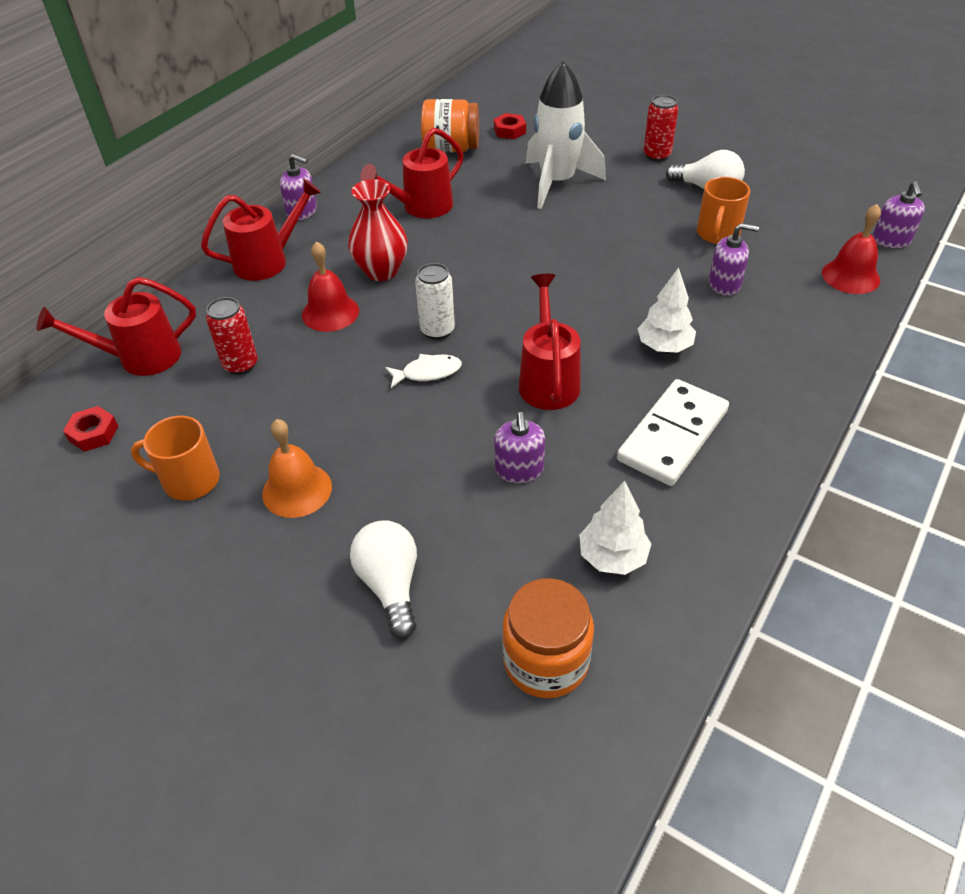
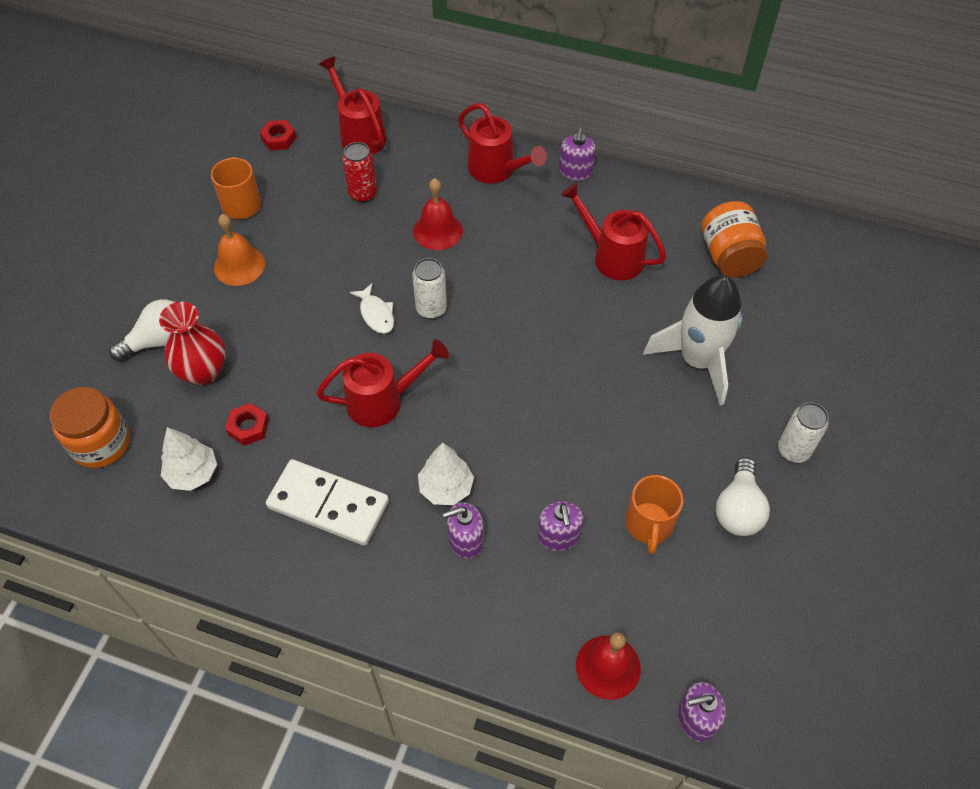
camera: 75 degrees right, 10 degrees up
red vase [348,179,408,281] -> red vase moved to [159,302,226,385]
red nut [494,113,526,139] -> red nut moved to [225,403,269,446]
purple soap dispenser [494,412,545,483] -> purple soap dispenser moved to [443,502,484,559]
red can [643,95,678,161] -> white can [778,402,829,463]
orange mug [697,177,750,244] -> orange mug turned 90 degrees counterclockwise [625,475,683,554]

